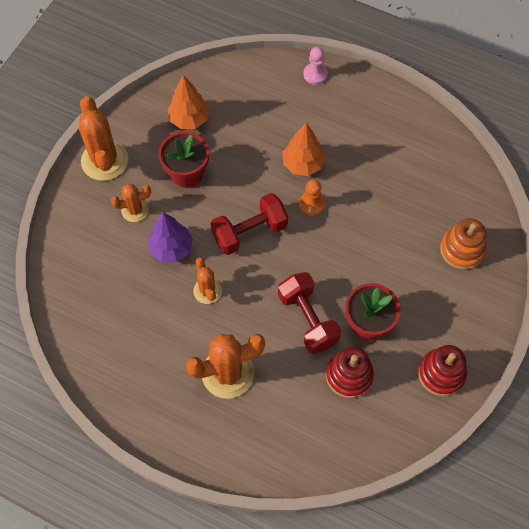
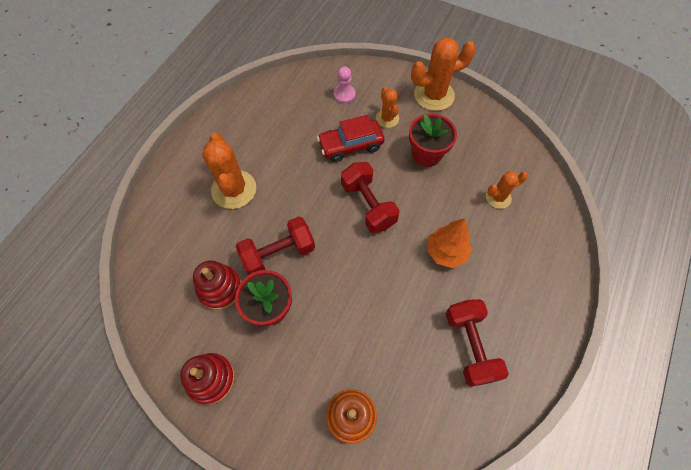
camera: 90 degrees right, 0 degrees up
purple tree [148,212,193,262] -> red car [317,115,385,162]
orange tree [167,75,210,129] -> none
orange cactus [193,257,222,304] -> orange cactus moved to [486,171,528,209]
orange pawn [299,179,325,216] -> none
pink pawn [303,47,328,85] -> pink pawn moved to [334,66,355,104]
none -> red dumbbell [446,299,509,387]

